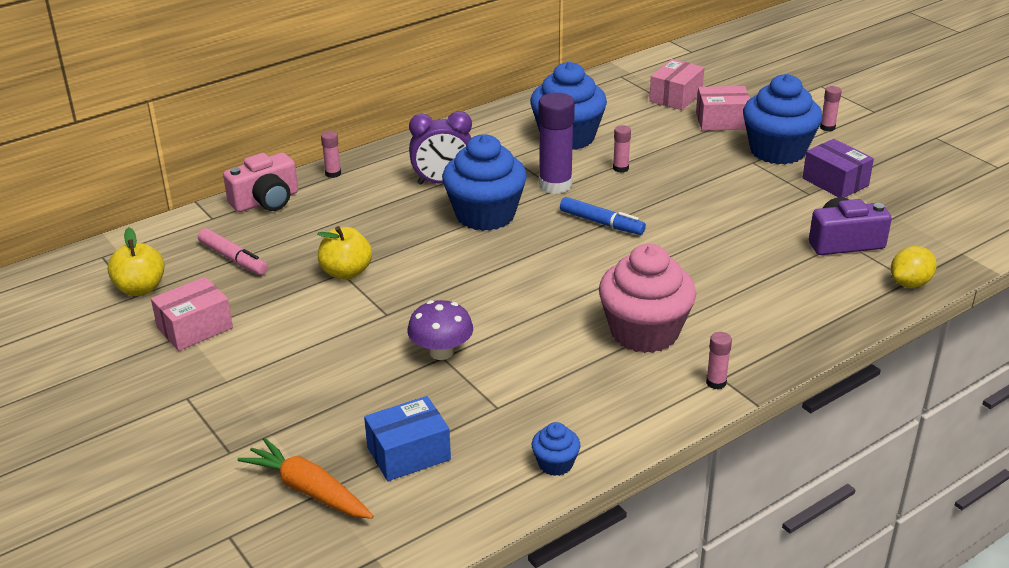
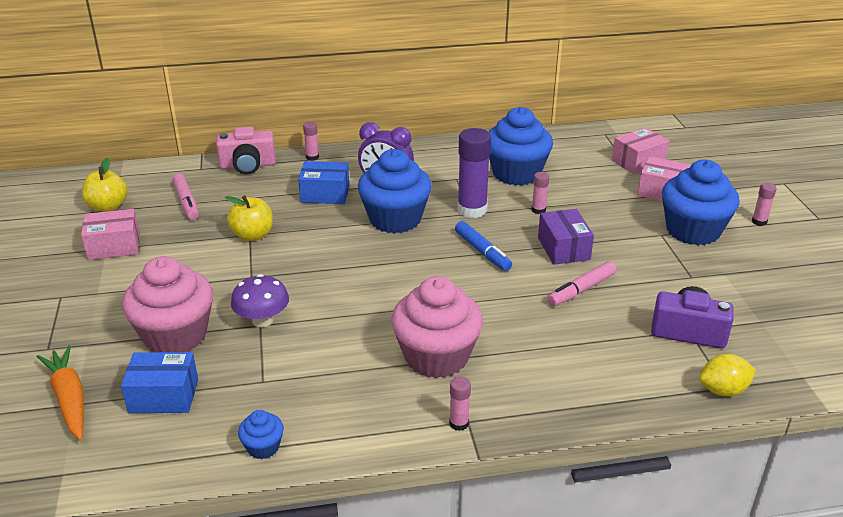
camera: 25 degrees right, 0 degrees up
purple box [802,139,874,198] -> purple box moved to [538,209,594,265]
none -> pink cupcake [122,256,213,352]
none -> blue box [298,161,349,204]
none -> pink marker [547,261,616,306]

